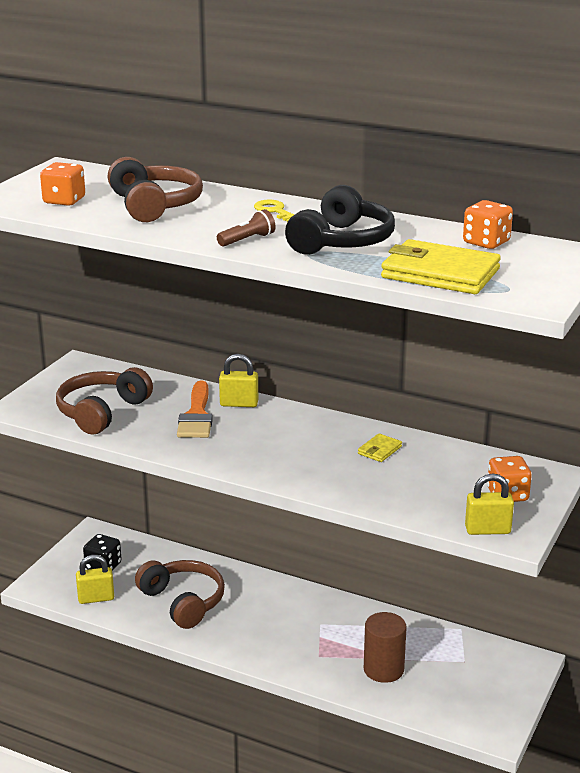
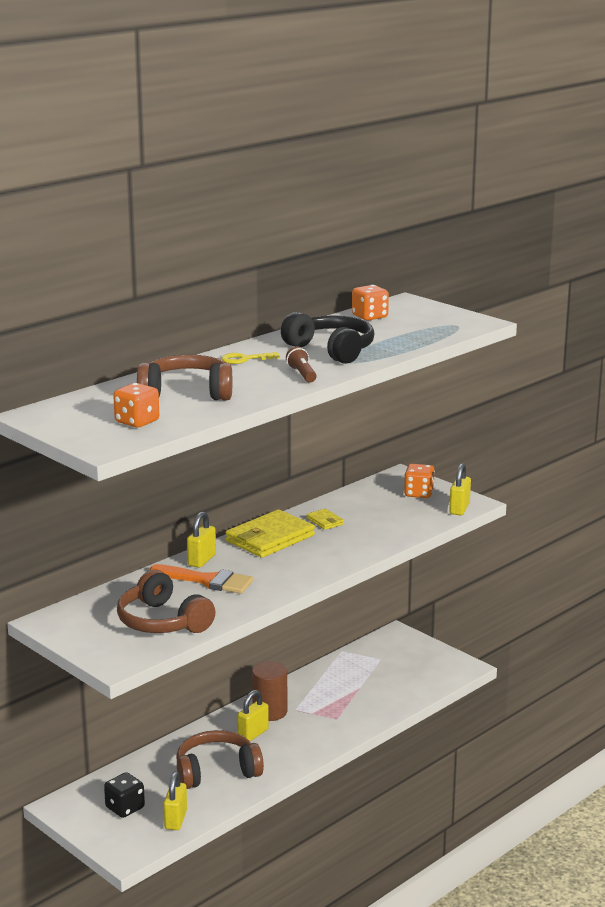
camera: 70 degrees left, 5 degrees down
brown cylinder [364,612,407,683] -> brown cylinder moved to [252,661,287,721]
yellow wallet [381,239,501,294] -> yellow wallet moved to [226,510,315,558]
none -> yellow padlock [237,690,269,741]

